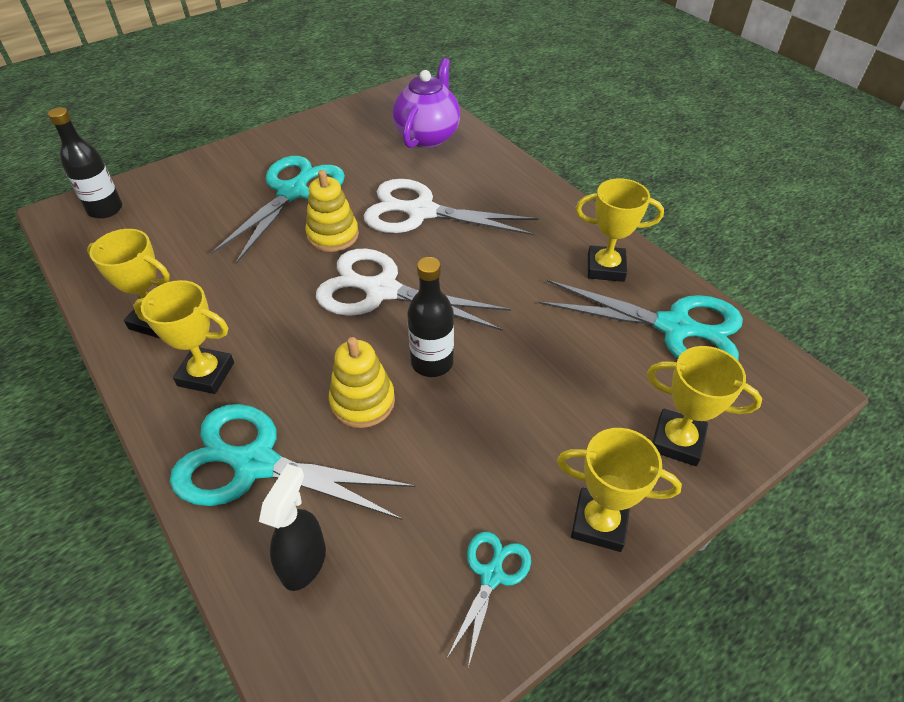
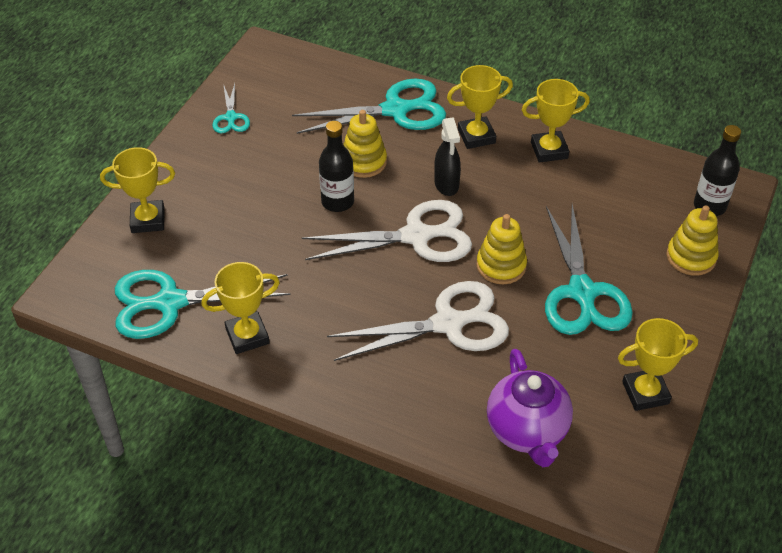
camera: 150 degrees right, 0 degrees up
black spray bottle [259,464,326,591] -> black spray bottle moved to [434,117,461,196]
yellow trophy [557,428,682,552] -> yellow trophy moved to [618,318,698,411]
none -> yellow stacking toy [666,205,719,276]

